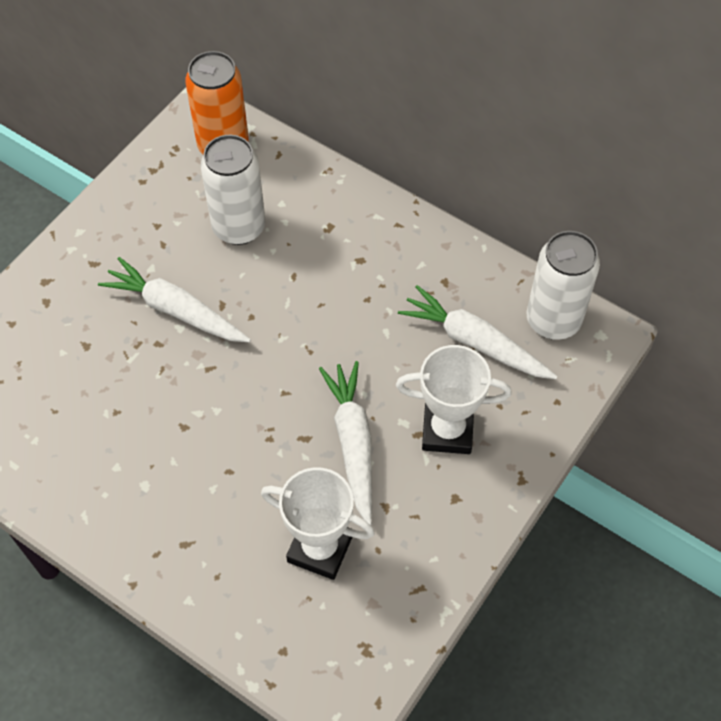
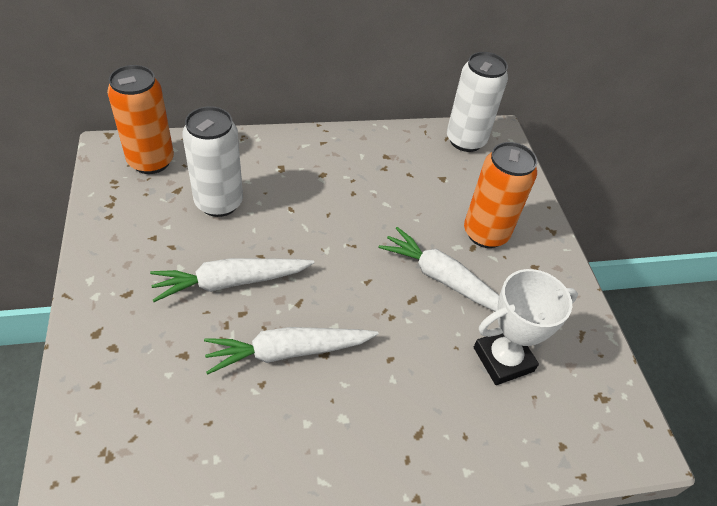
camera: 50 degrees left, 10 degrees down
white trophy [396,345,512,454] -> orange can [464,142,537,248]
white carrot [398,285,558,379] -> white carrot moved to [204,327,378,375]

